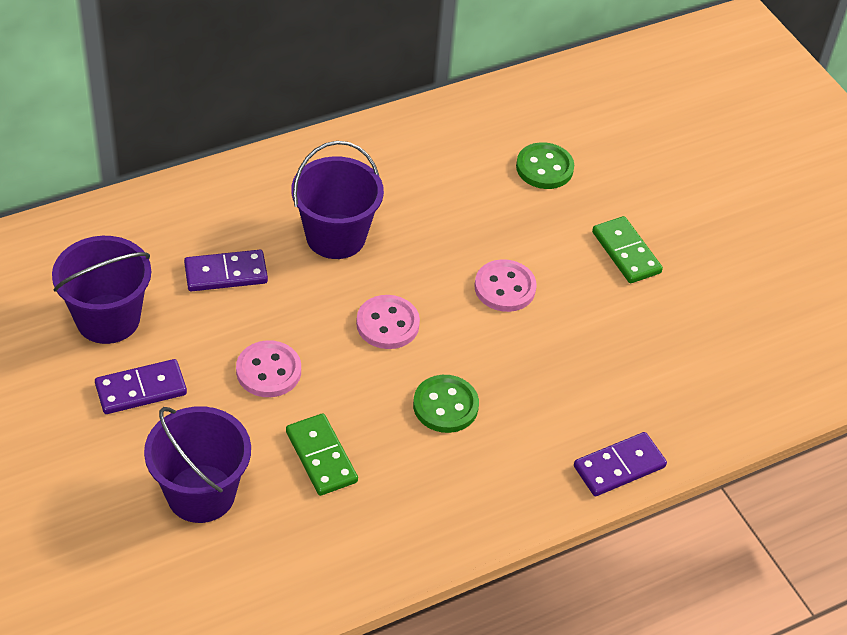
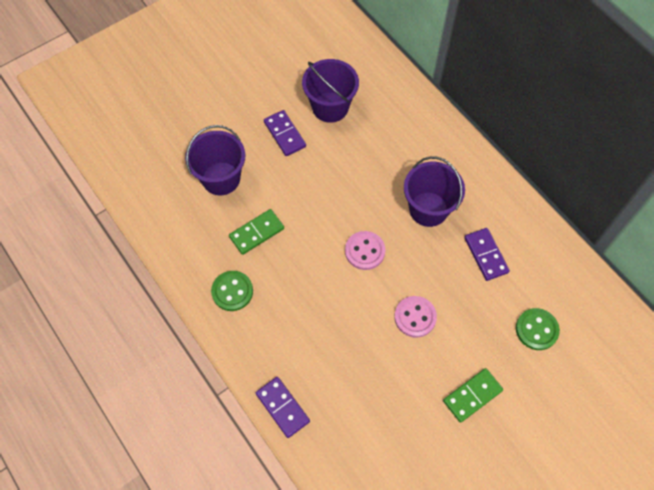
camera: 85 degrees right, 15 degrees up
purple domino [184,250,268,291] -> purple domino moved to [464,228,510,281]
pink button [236,340,301,397] -> none
green button [413,375,479,433] -> green button moved to [211,271,253,311]

